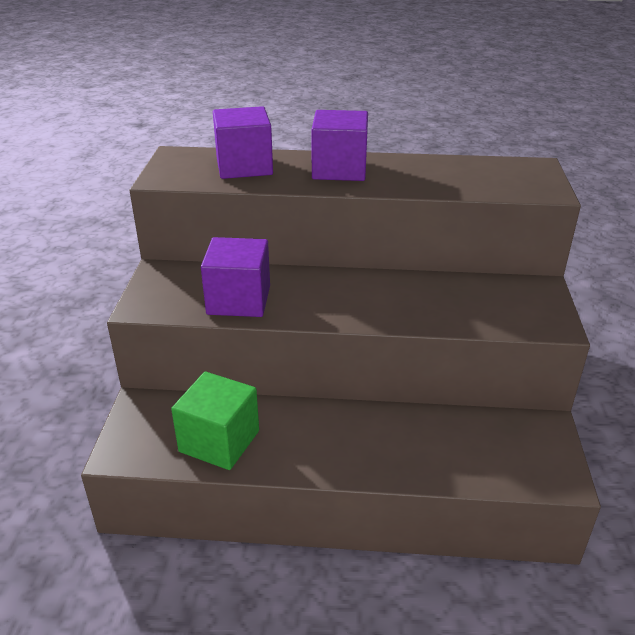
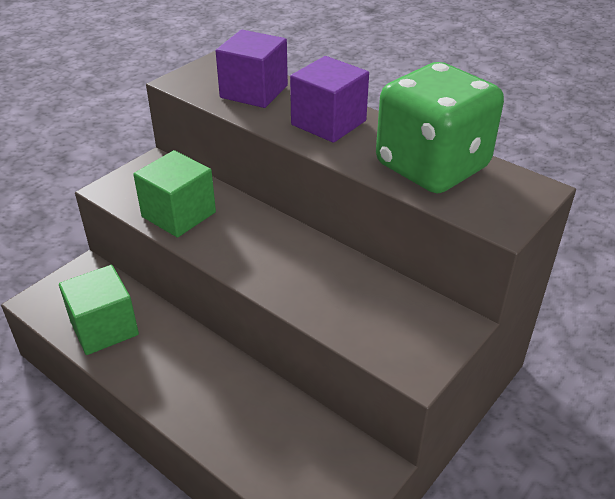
camera: 35 degrees right, 5 degrees up
purple cube [201,237,270,317] -> green cube [133,150,216,237]
none -> green dice [376,62,504,193]

